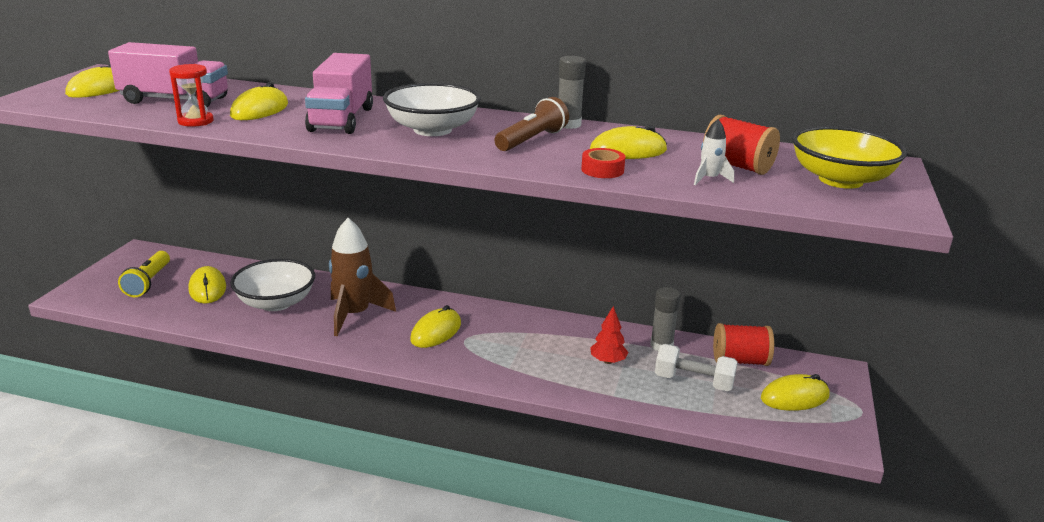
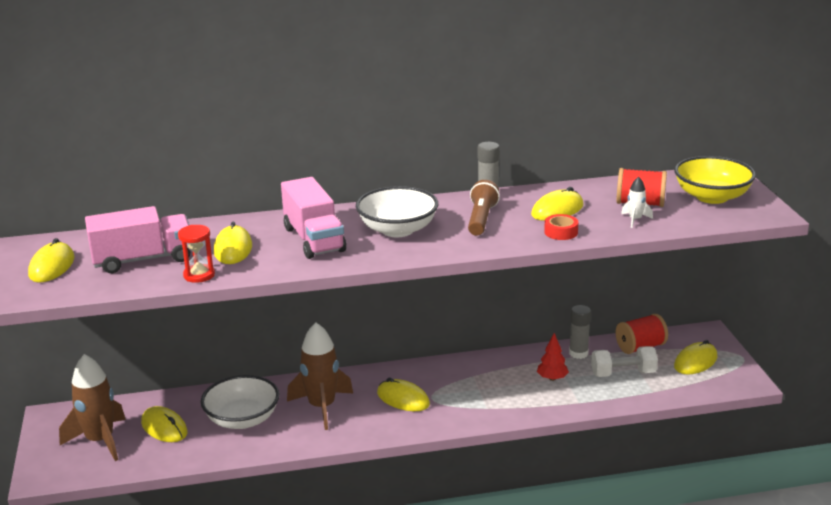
camera: 25 degrees left, 0 degrees up
yellow flashlight [118,251,170,297] -> brown rocket [59,354,126,461]
yellow mouse [410,305,461,348] -> yellow mouse turned 60 degrees counterclockwise [377,377,430,411]

